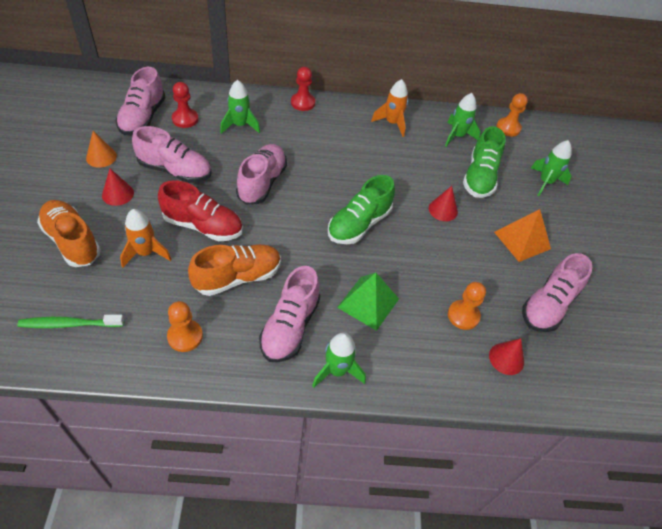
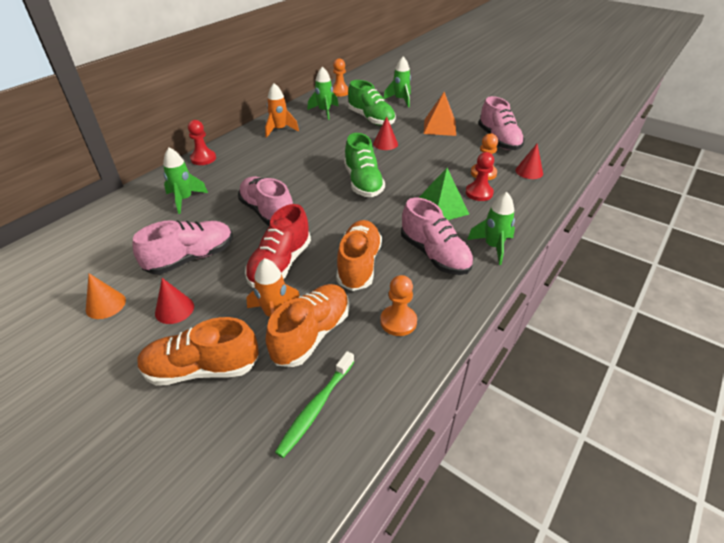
camera: 50 degrees left, 10 degrees down
pink shoe [116,67,165,135] -> none
red shoe [158,180,243,241] -> red shoe turned 150 degrees clockwise [245,204,311,288]
red pawn [172,82,198,128] -> red pawn moved to [465,152,494,201]
none -> orange shoe [266,284,349,367]

